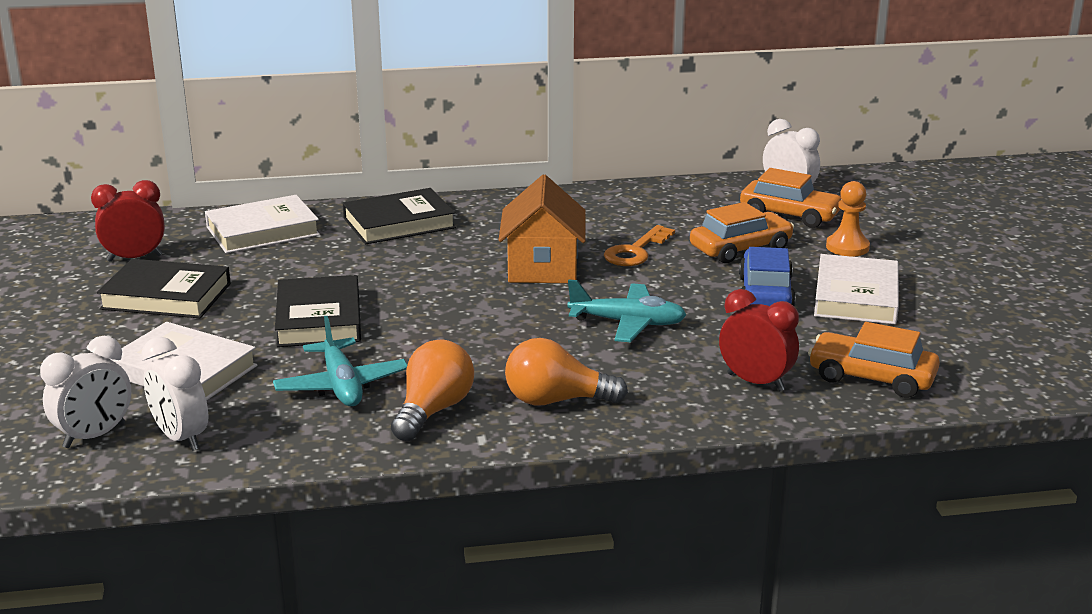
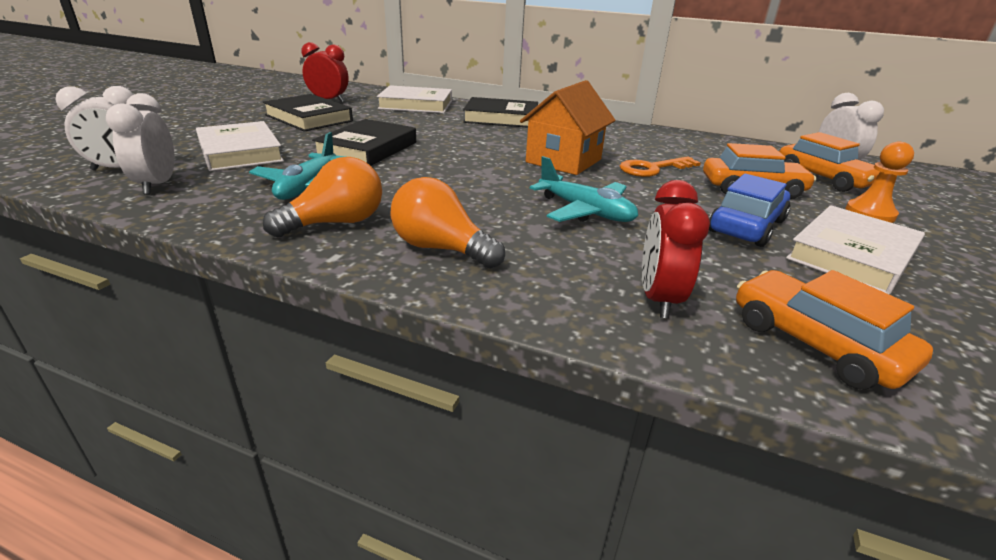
camera: 30 degrees right, 5 degrees up
red clock [719,289,799,391] -> red clock turned 150 degrees counterclockwise [642,180,710,319]

